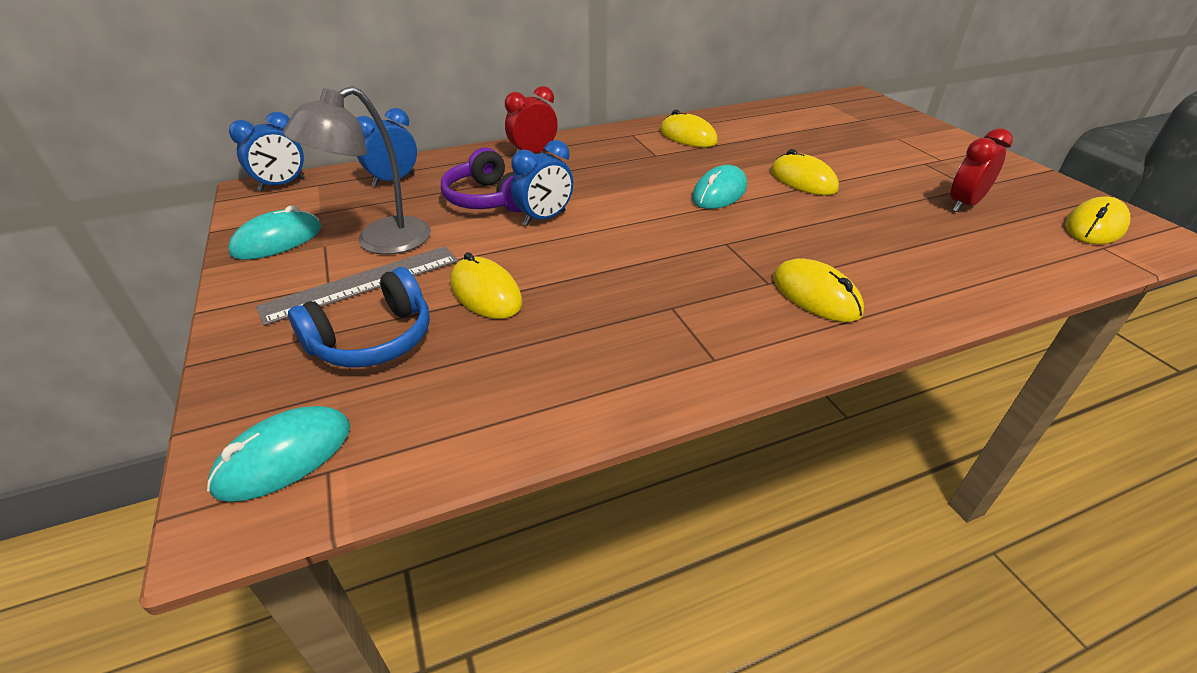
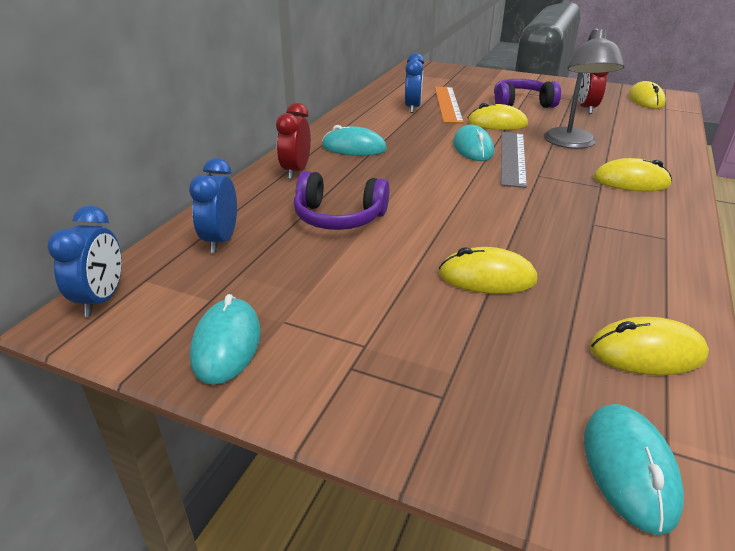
camera: 45 degrees left, 5 degrees down
grey ruler [256,246,458,326] -> grey ruler moved to [501,132,527,188]
grey lamp [283,86,431,255] -> grey lamp moved to [544,28,625,149]
blue headphones [288,267,430,368] -> none
blue clock [511,140,573,226] -> blue clock moved to [405,53,424,113]
yellow mouse [660,110,718,147] -> yellow mouse moved to [589,317,709,375]
none -> turquoise mouse [322,125,387,156]
none -> orange ruler [435,87,464,123]
none -> purple headphones [494,79,561,108]

